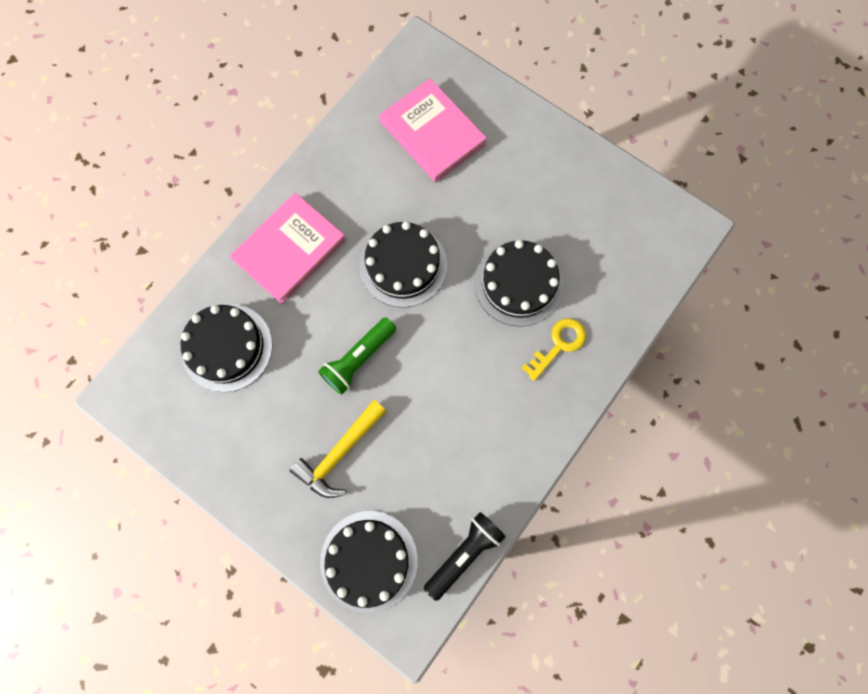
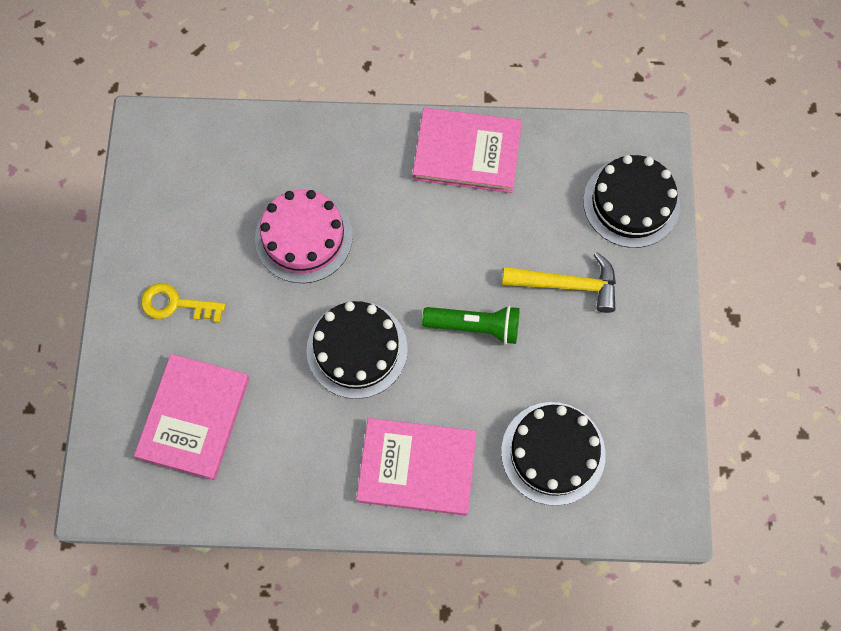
camera: 125 degrees left, 5 degrees down
black flashlight [424,512,506,601] -> none
black cake [474,240,563,327] -> pink cake [255,189,353,283]
yellow key [521,318,586,381] -> yellow key moved to [141,283,225,323]
none -> pink book [413,107,522,193]

